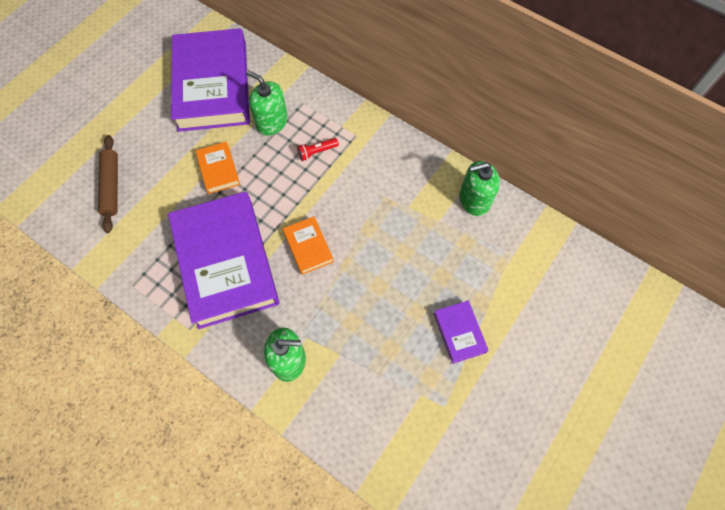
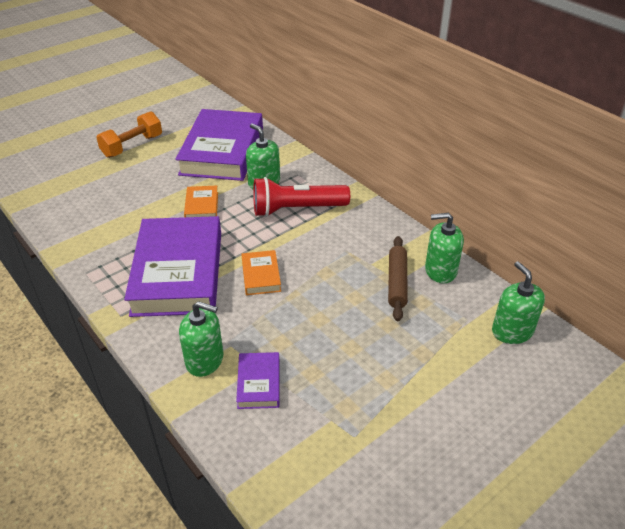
camera: 15 degrees right, 25 degrees down
brown rolling pin [98,135,118,233] -> brown rolling pin moved to [388,236,408,321]
red flashlight [297,138,339,161] -> red flashlight [253,177,350,217], size x2.40
purple book [434,301,489,364] -> purple book moved to [236,352,279,409]
none -> orange dumbbell [96,111,162,158]
none -> green soap dispenser [492,261,545,344]

